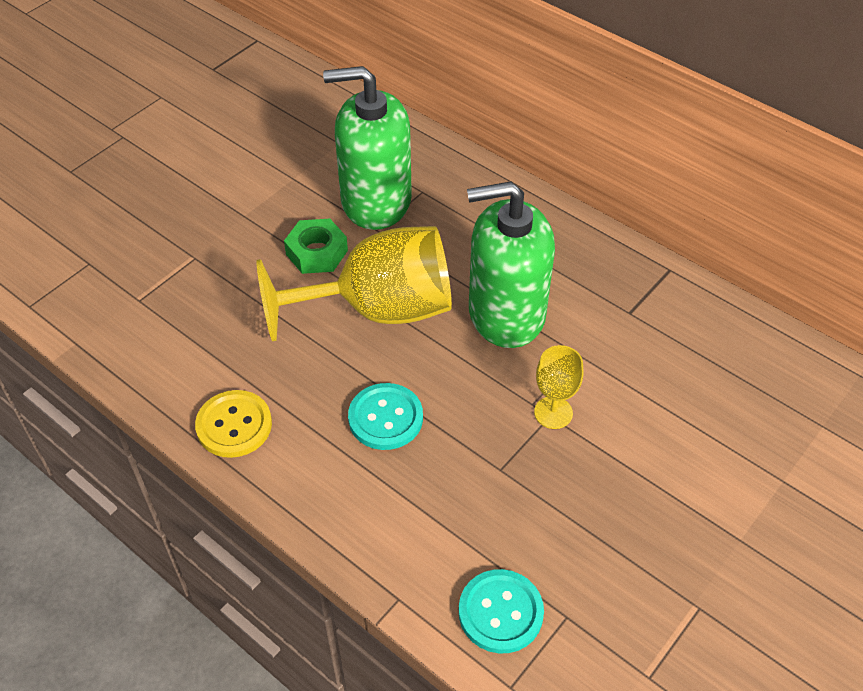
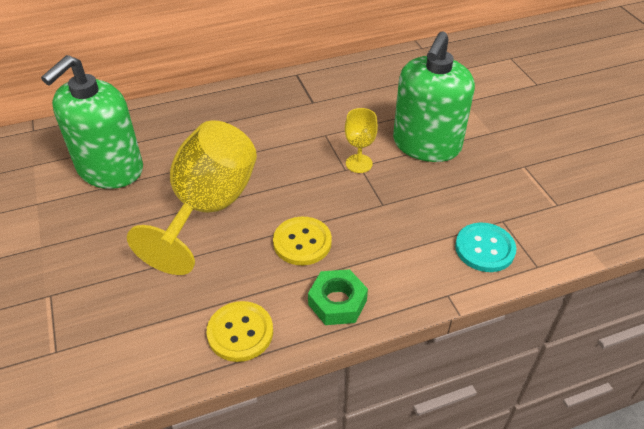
camera: 60 degrees left, 5 degrees down
green nut [284,219,348,274] -> green nut moved to [308,269,368,325]
turquoise button [348,383,423,450] -> yellow button [273,217,332,265]
green soap dispenser [467,181,555,348] -> green soap dispenser moved to [393,32,475,162]

